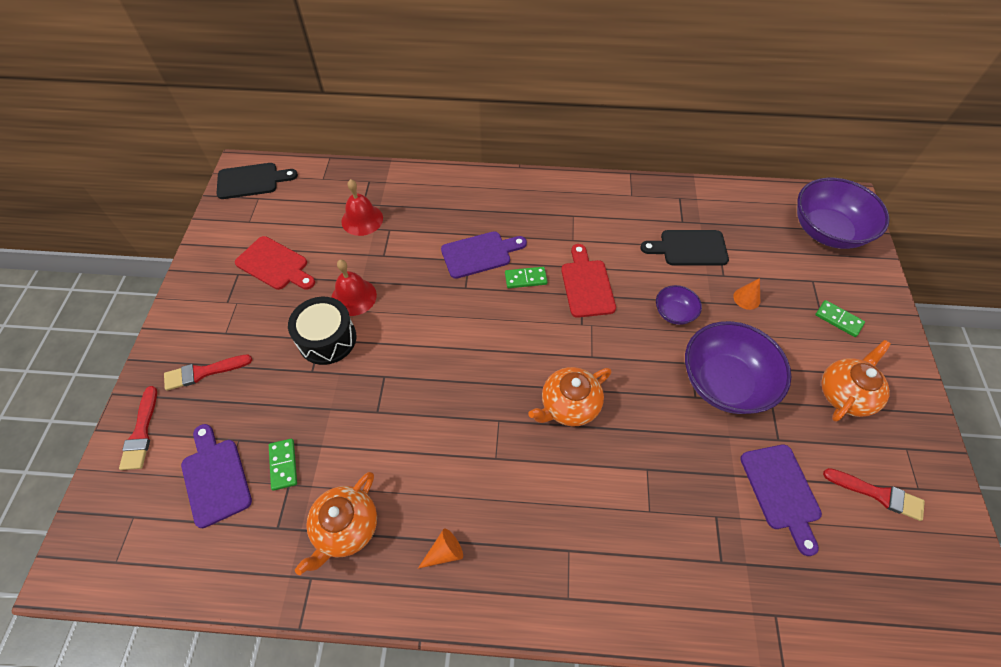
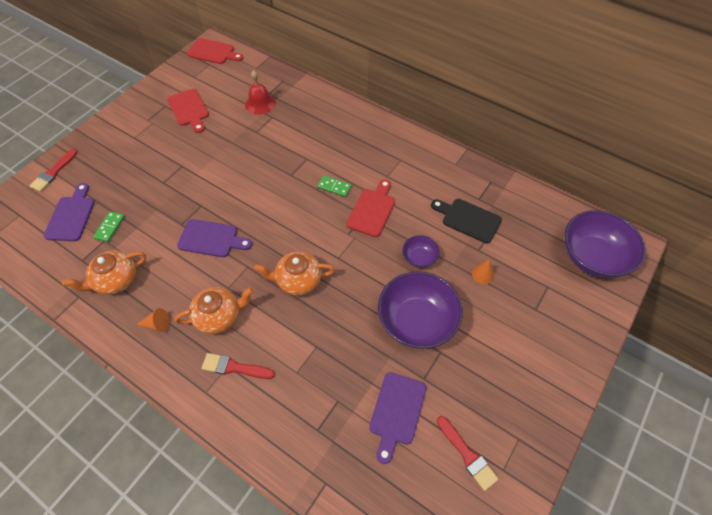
camera: 30 degrees right, 0 degrees up
red brush [164,355,252,391] -> red brush moved to [202,353,275,379]
black cutting board [216,163,298,199] -> red cutting board [187,38,244,64]
black drum [288,297,357,365] -> none
red bell [331,260,377,316] -> none
purple cutting board [441,231,527,279] -> purple cutting board moved to [177,219,252,257]
green domino [815,300,865,337] -> none
orange teapot [821,340,891,422] -> orange teapot moved to [174,287,254,334]

